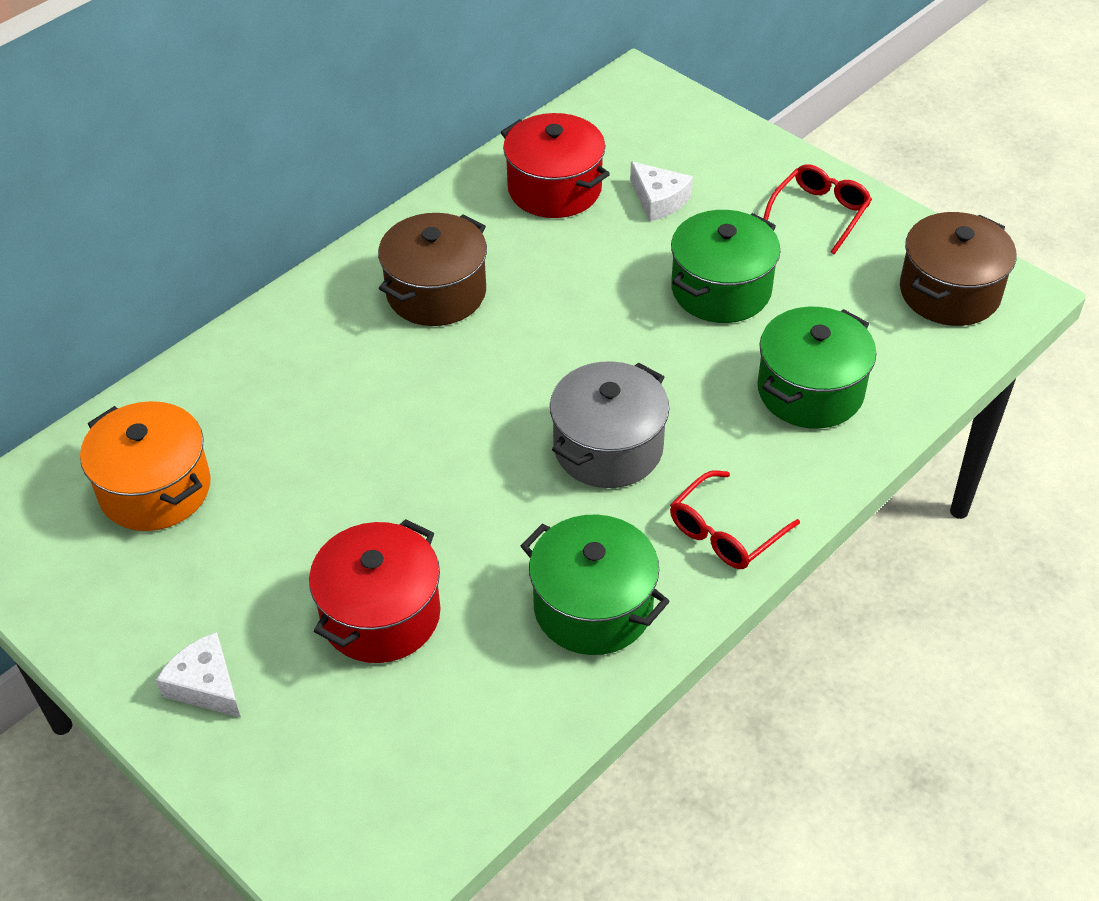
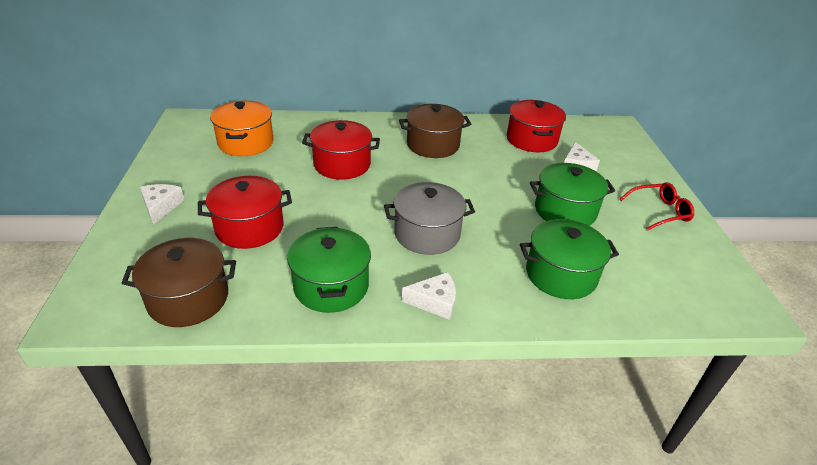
camera: 40 degrees right, 10 degrees down
red glasses [670,470,800,569] -> white cheese [402,272,456,320]
brown pot [900,212,1016,326] -> brown pot moved to [122,238,236,327]
none -> red pot [302,120,380,180]

